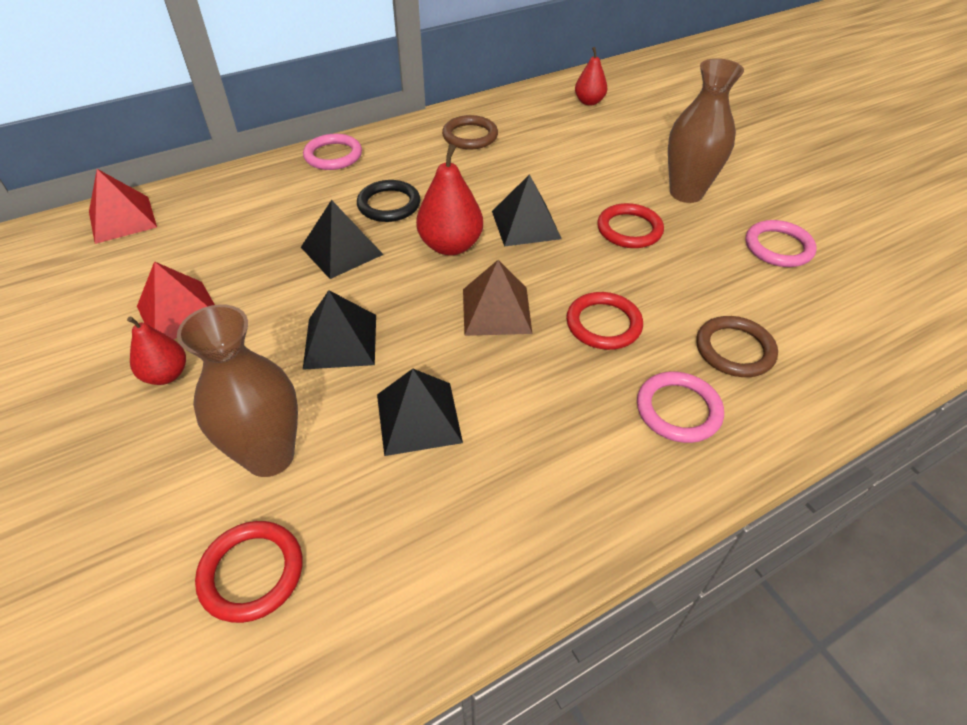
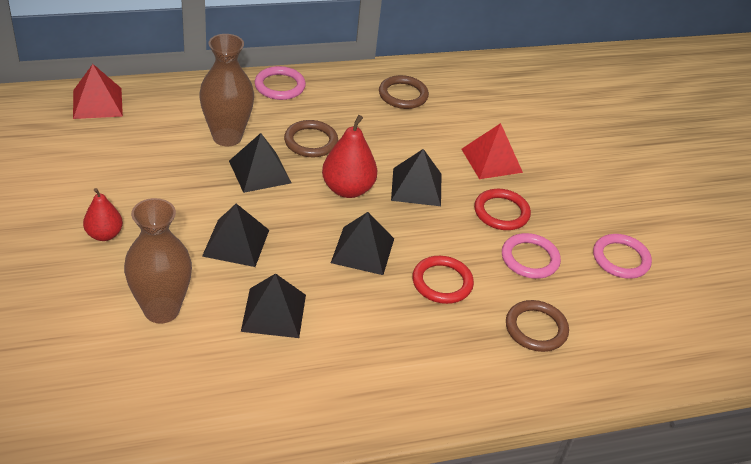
camera: 10 degrees right, 5 degrees down
red pyramid [137,261,215,339] -> red pyramid moved to [462,123,523,179]
red ring [195,521,303,623] -> none
black ring [357,180,421,222] -> brown ring [284,120,338,157]
brown pyramid [463,260,532,336] -> black pyramid [331,212,394,275]
red pear [575,47,607,106] -> none
pink ring [637,372,724,443] -> pink ring moved to [502,233,561,279]
brown vase [668,58,744,203] -> brown vase moved to [199,34,254,146]

